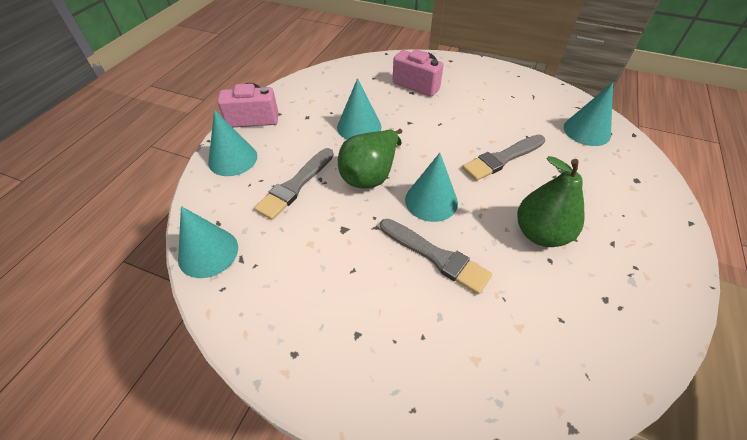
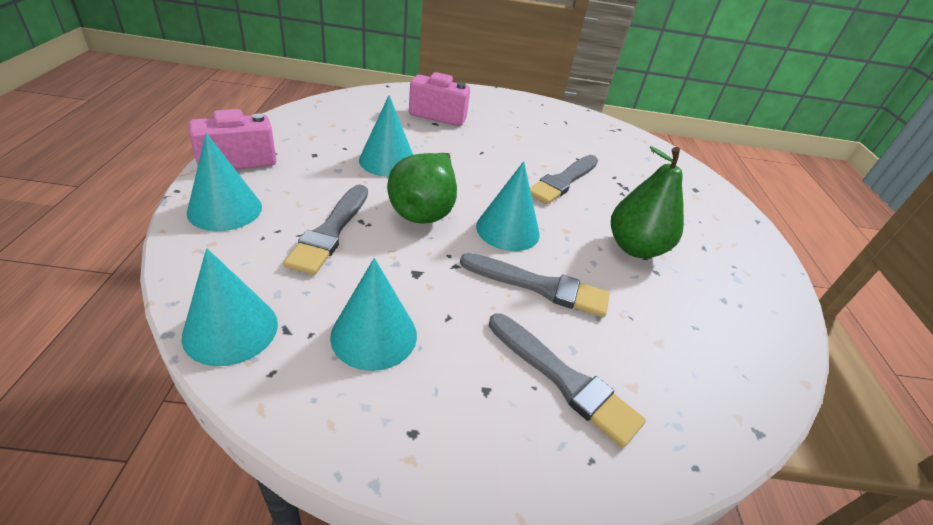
camera: 25 degrees left, 10 degrees down
turquoise cone [564,82,613,146] -> turquoise cone moved to [330,258,417,371]
none -> grey brush [489,313,646,448]

